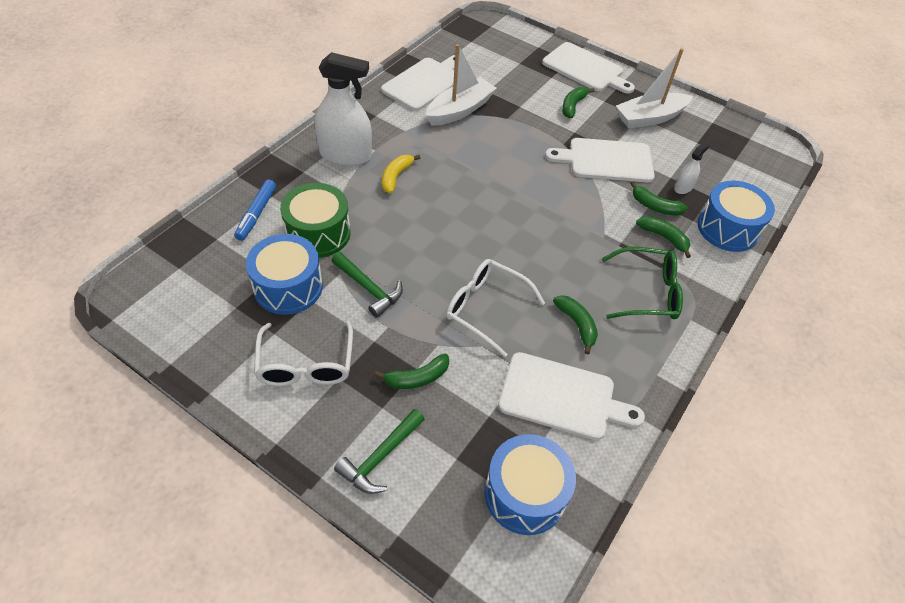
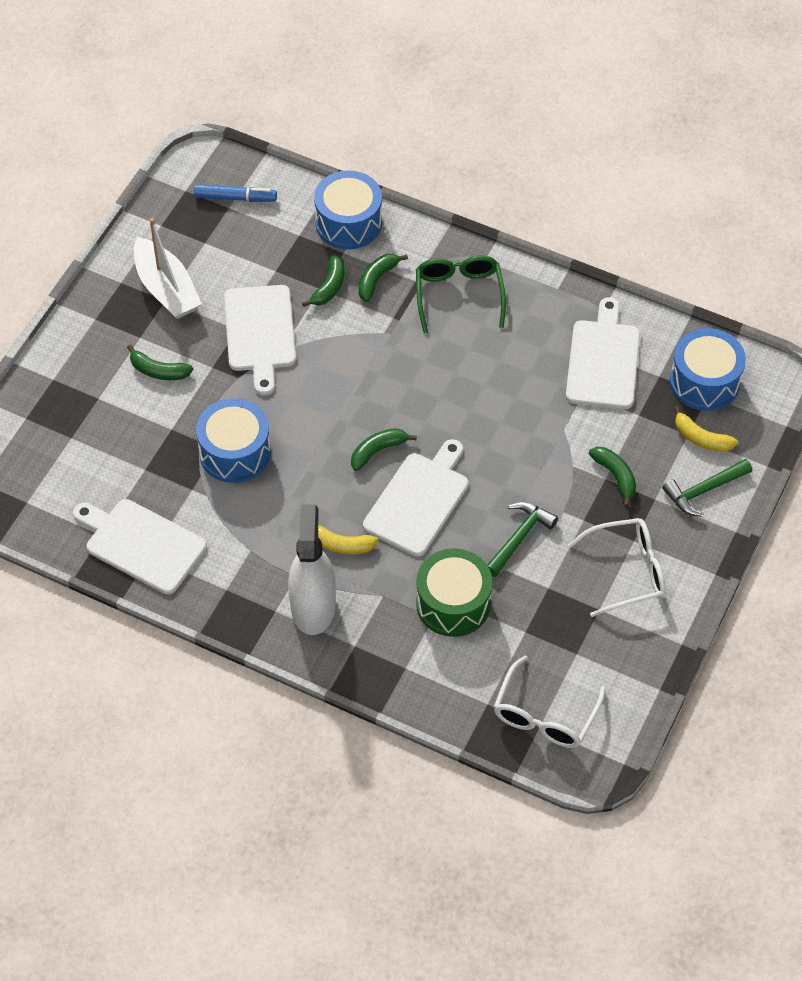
camera: 95 degrees left, 5 degrees up
blue marker [234,180,276,241] -> blue marker moved to [194,184,277,202]
blue drum [246,234,323,315] -> blue drum moved to [196,398,271,483]
green hammer [334,409,425,494] -> green hammer turned 120 degrees clockwise [662,459,752,517]
white boat [426,44,497,126] -> none
white glasses [446,259,545,357] -> white glasses moved to [494,655,606,748]
white cutting board [542,42,635,94] -> white cutting board moved to [363,439,469,556]
green banana [553,295,598,354] -> green banana moved to [351,428,417,471]
white spray bottle [674,142,710,194] -> none
none -> yellow banana [673,406,738,452]

